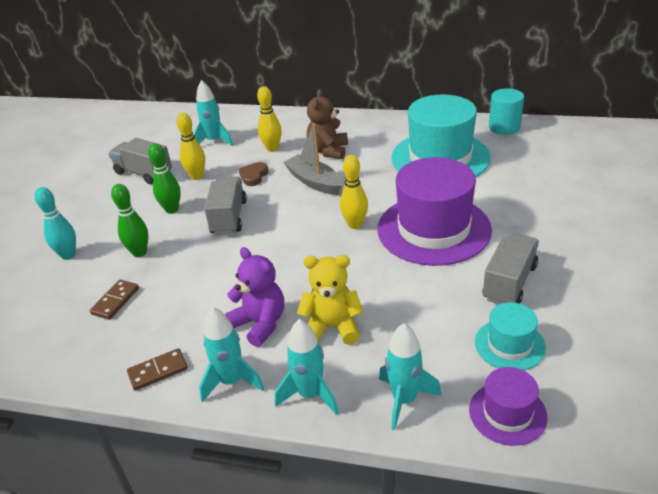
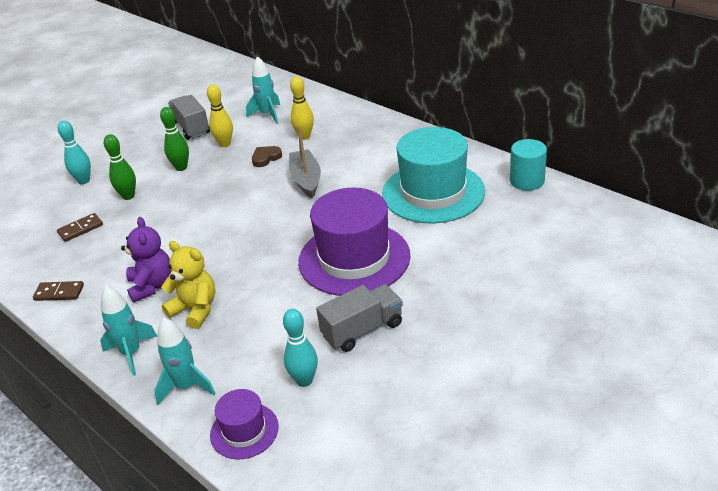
camera: 30 degrees right, 0 degrees up
turquoise rocket [199,307,264,402] -> none
grey truck [204,176,247,235] -> none
brown teddy bear [307,89,348,159] -> none
yellow bowling pin [340,155,368,229] -> none
turquoise hat [475,302,546,370] -> turquoise bowling pin [283,309,318,387]

